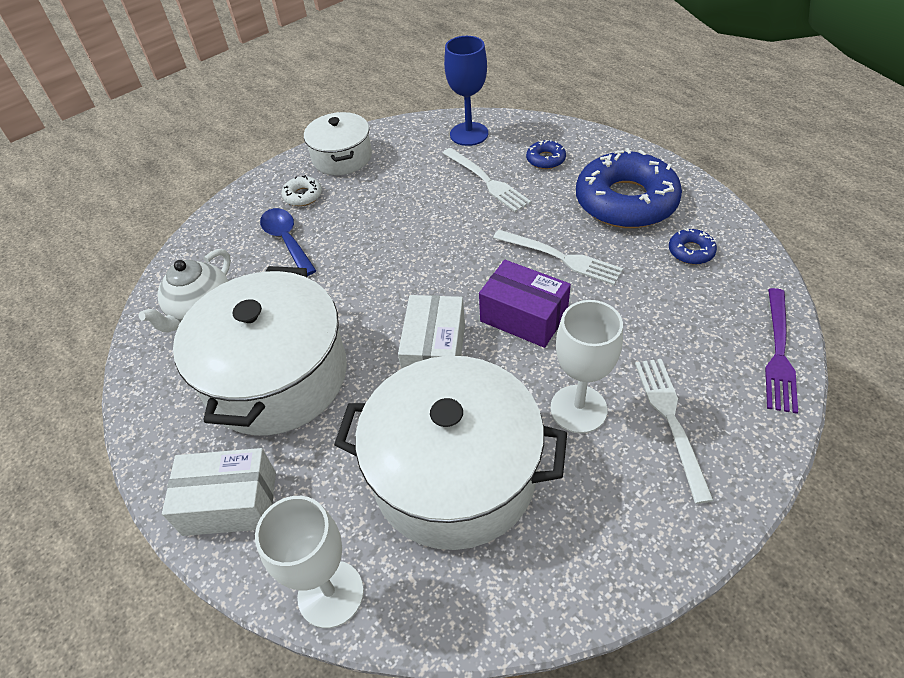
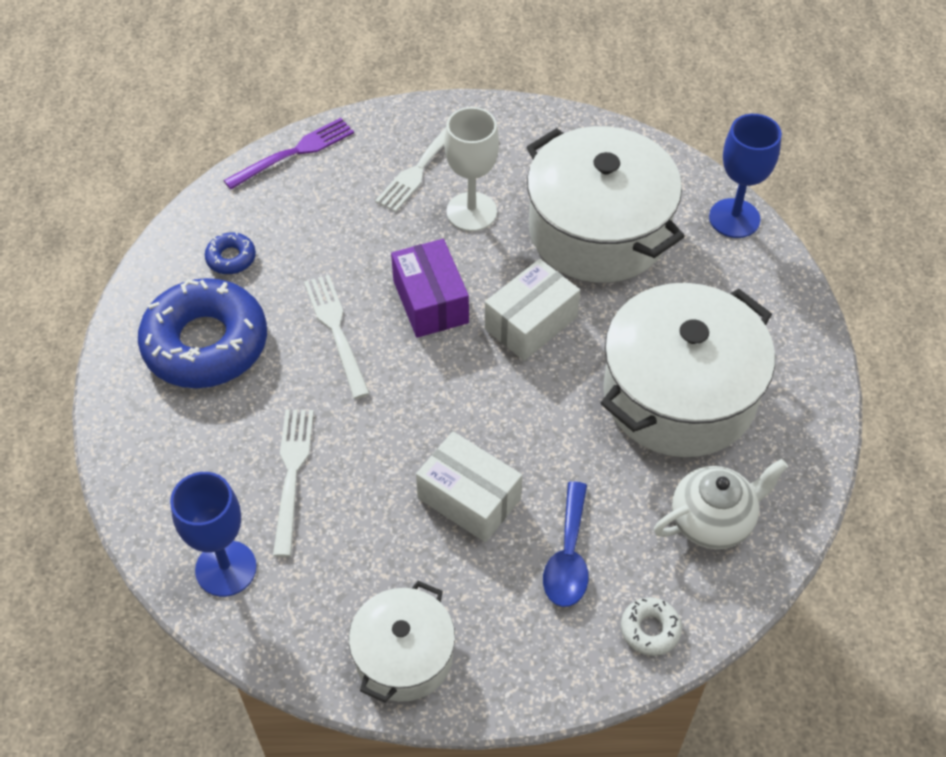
camera: 145 degrees left, 5 degrees up
white box [162,448,276,536] -> white box moved to [416,431,522,542]
white goblet [255,496,364,628] -> blue goblet [709,114,782,238]
white donut [281,175,322,206] -> white donut moved to [621,597,682,656]
blue donut [526,139,566,169] -> none

